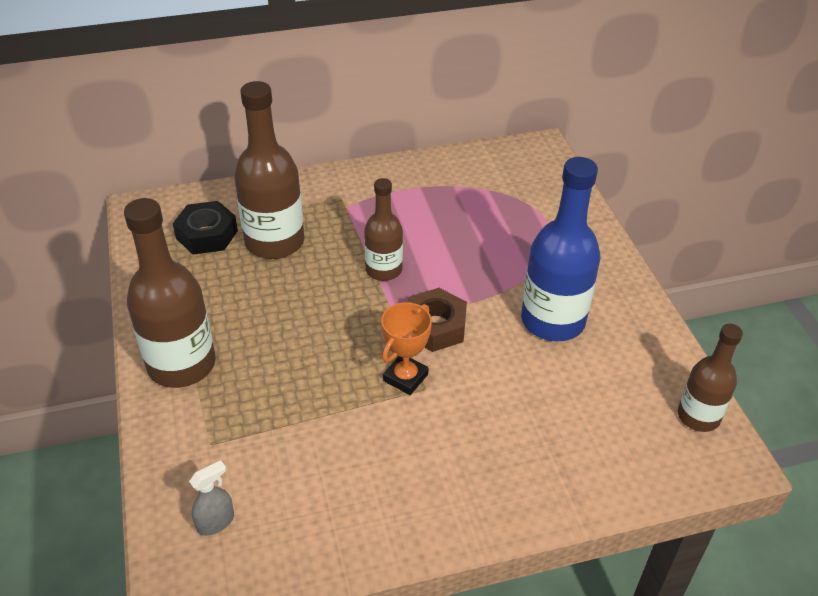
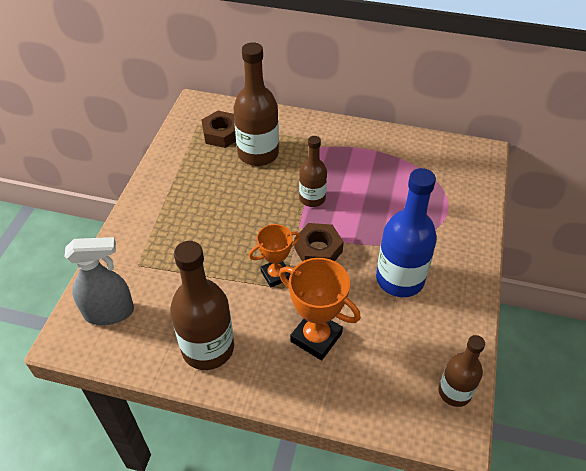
camera: 30 degrees right, 5 degrees up
brown bottle [124,198,216,388] -> brown bottle moved to [170,241,234,370]
black nut [173,201,238,255] -> brown nut [201,111,236,148]
grey spray bottle [189,460,234,536] -> grey spray bottle [64,237,134,325], size x1.96
none -> orange trophy [279,258,361,361]

